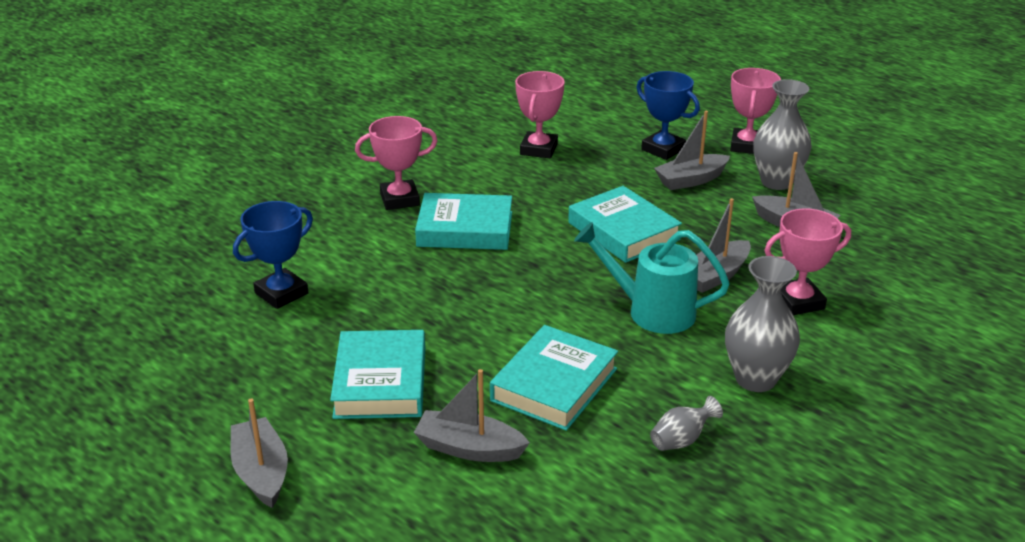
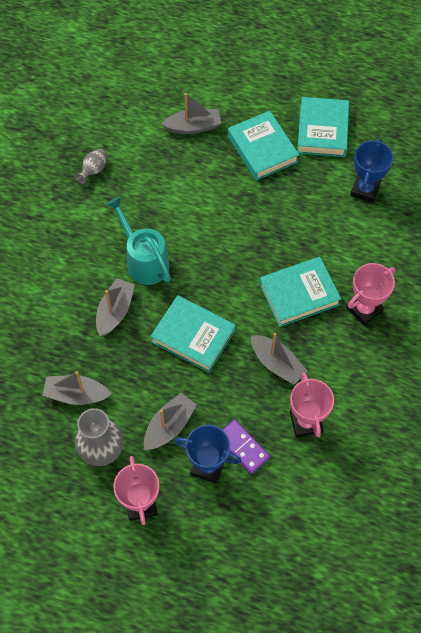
camera: 155 degrees right, 30 degrees up
grey boat [230,399,288,508] -> grey boat moved to [251,333,307,385]
turquoise book [490,325,618,431] -> turquoise book moved to [297,97,349,157]
turquoise watering can [574,222,730,334] -> turquoise watering can turned 120 degrees counterclockwise [106,196,171,285]
grey vase [725,256,800,392] -> none
pink trophy [764,208,851,315] -> none
none -> purple domino [222,419,270,474]

